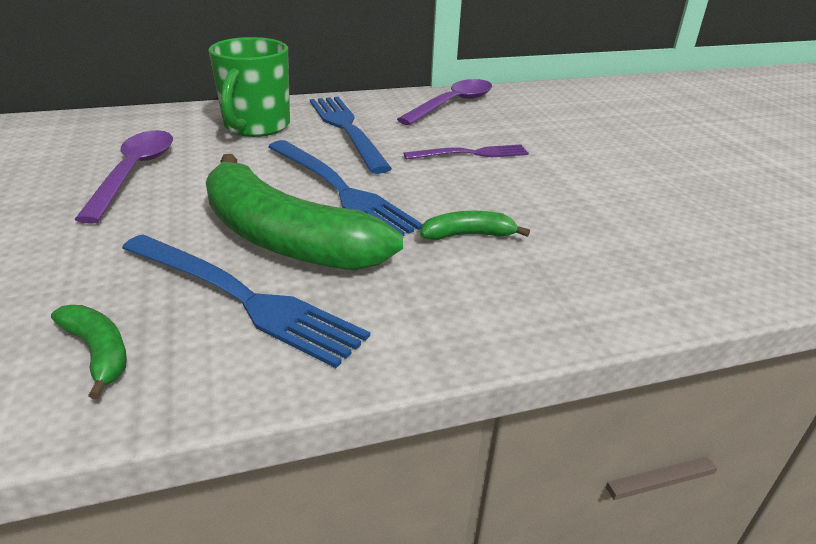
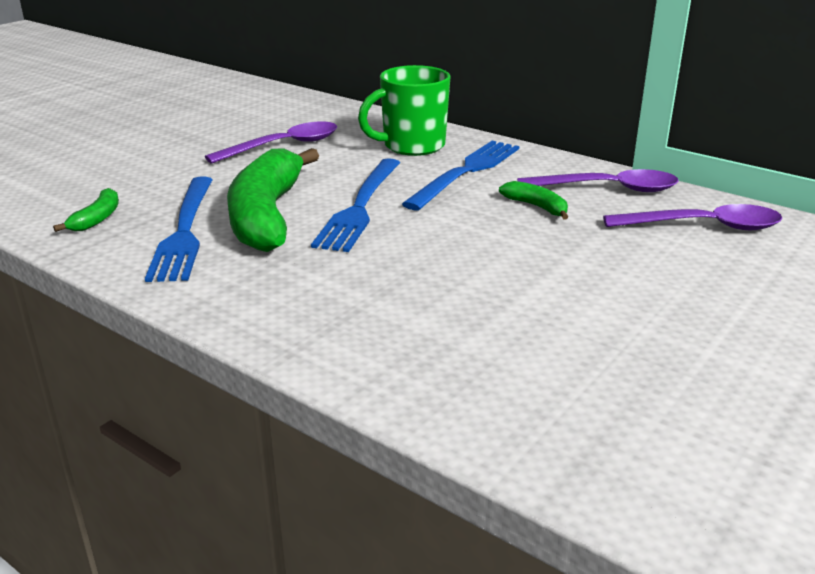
camera: 55 degrees right, 5 degrees down
purple fork [404,145,529,160] -> none
green banana [420,211,530,240] -> green banana moved to [499,181,568,220]
none -> purple spoon [603,204,782,230]

